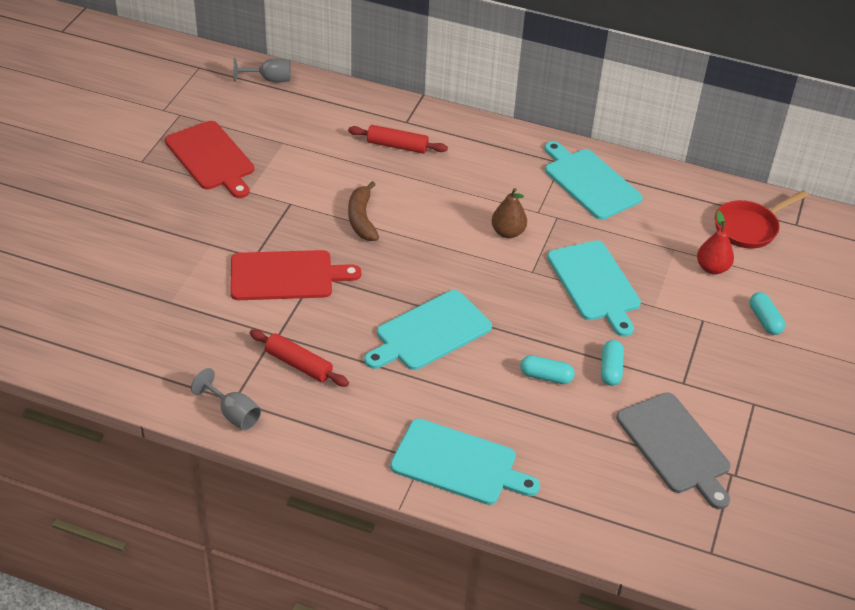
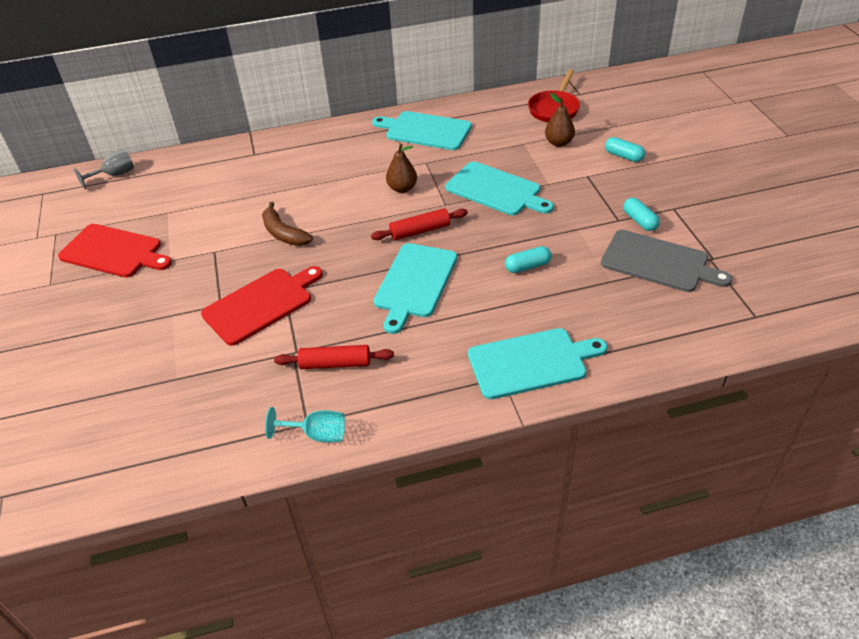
camera: 30 degrees left, 0 degrees up
grey goblet [191,368,261,430] -> turquoise goblet [265,407,345,443]
red rolling pin [348,125,448,154] -> red rolling pin moved to [371,208,468,240]
turquoise capsule [601,340,624,386] -> turquoise capsule moved to [623,197,660,231]
red pear [697,211,734,274] -> brown pear [545,93,575,147]

